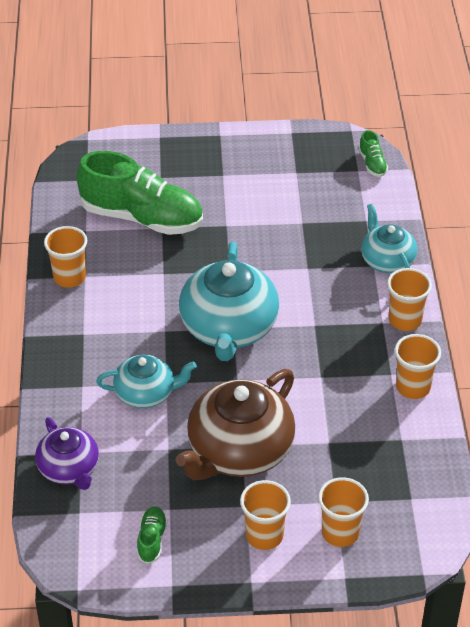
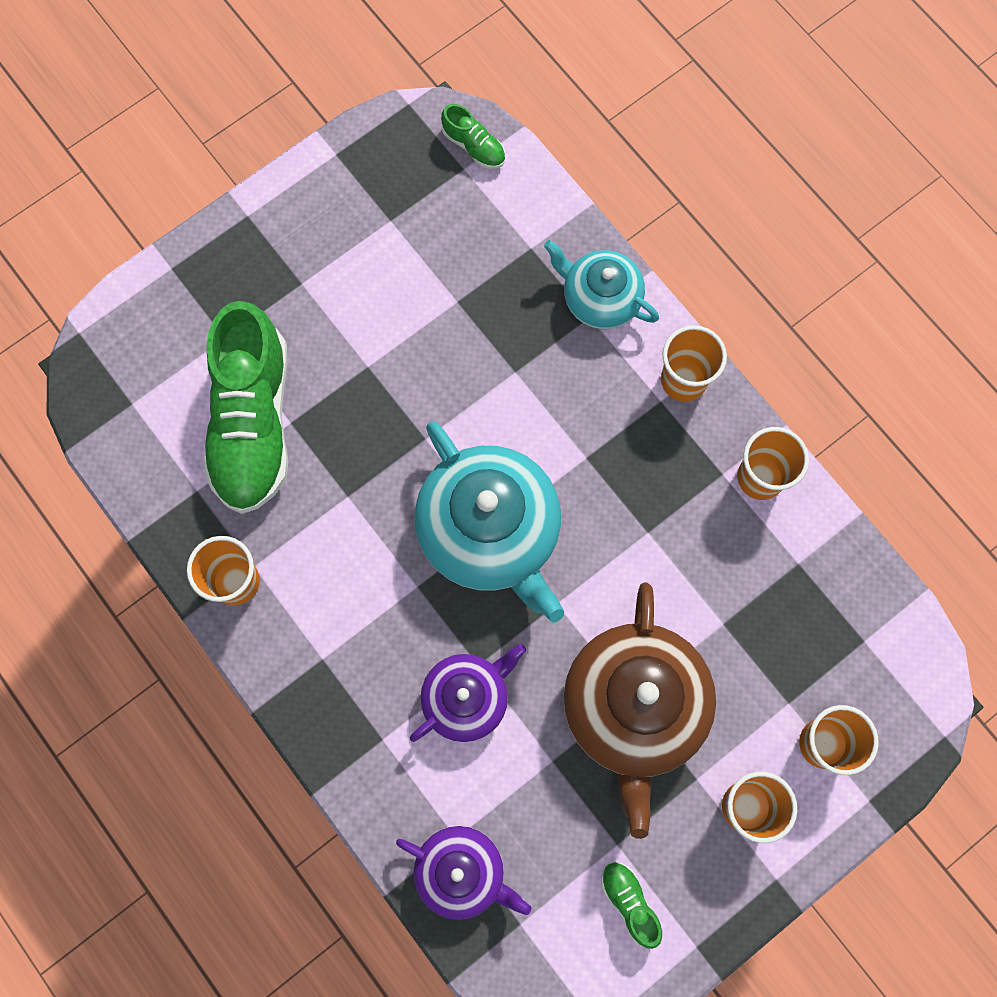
camera: 35 degrees left, 30 degrees up
green shoe [77,151,203,235] -> green shoe turned 105 degrees clockwise [203,301,288,514]
turquoise teapot [96,354,197,408] -> purple teapot [410,644,526,742]

